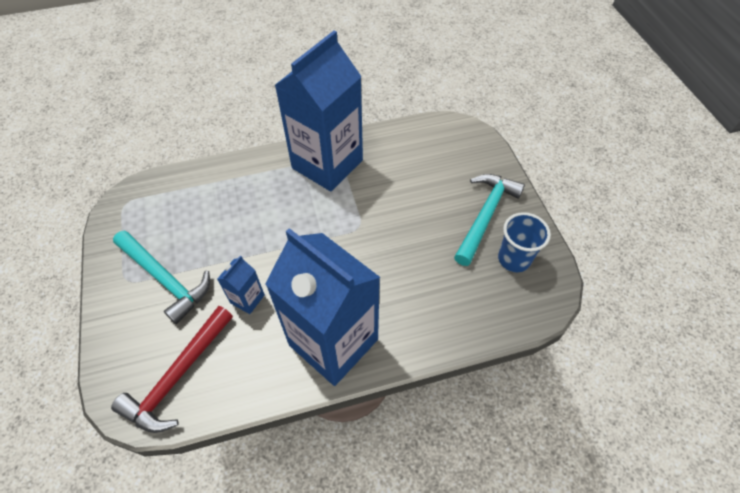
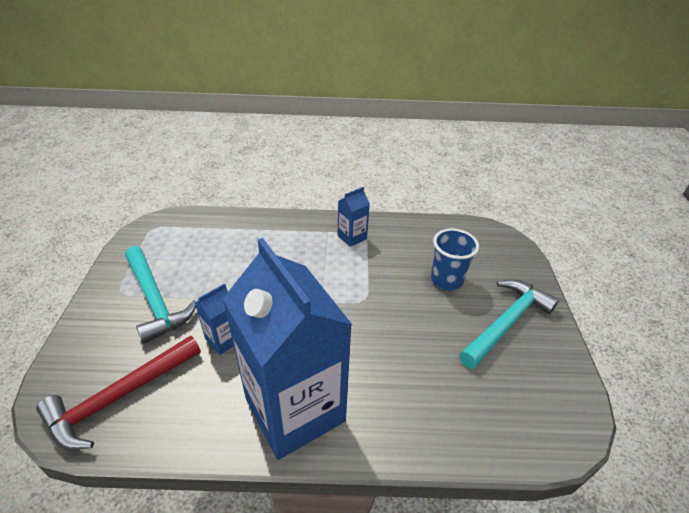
camera: 15 degrees right, 15 degrees down
blue carton [275,31,363,192] -> blue carton [338,187,370,247], size x0.41
blue cup [498,212,551,272] -> blue cup moved to [431,228,479,290]

